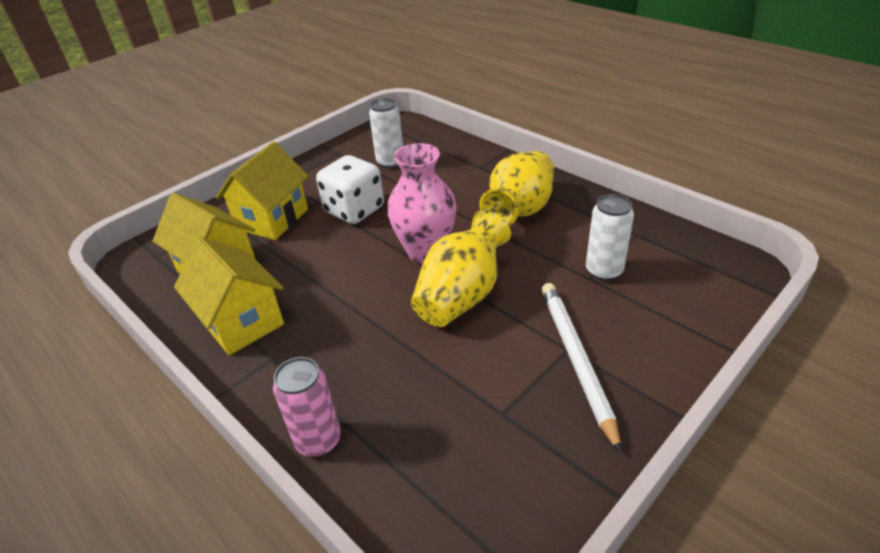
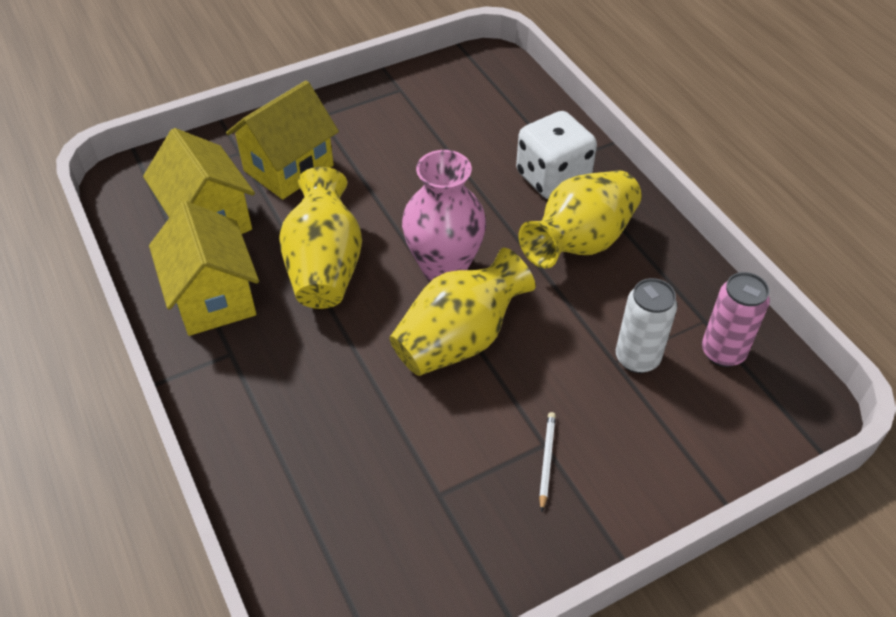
camera: 15 degrees right, 10 degrees up
pink can [273,357,341,457] -> pink can moved to [702,272,770,367]
white dice [316,155,384,224] -> white dice moved to [516,111,597,199]
white can [369,98,403,168] -> none
white pencil [542,283,622,454] -> white pencil [539,412,556,512], size x0.45
none -> yellow vase [279,167,362,309]

